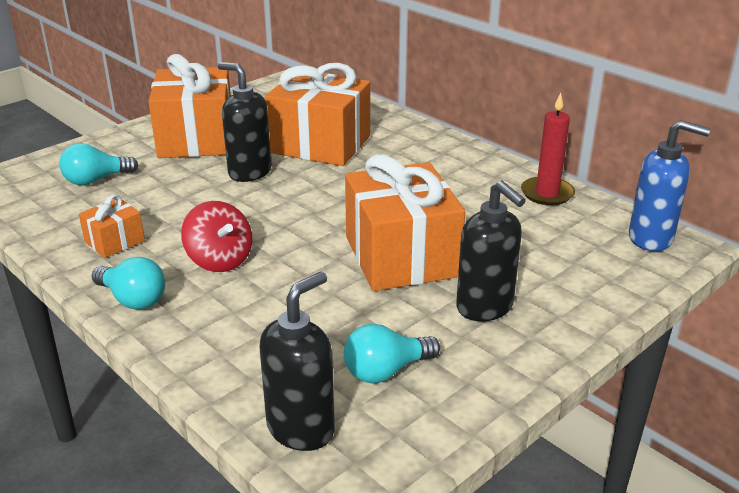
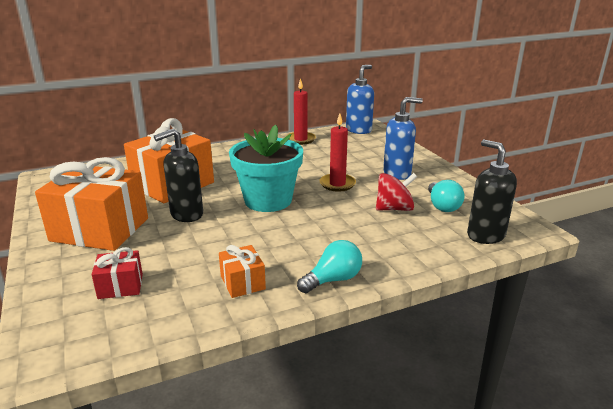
camera: 70 degrees left, 5 degrees down
turquoise light bulb [59,143,138,185] -> red gift [92,247,143,299]
red spinning top [181,201,252,272] -> red spinning top moved to [376,173,417,211]
orange gift [345,154,465,291] -> red candle [319,113,356,192]
black soap dispenser [456,181,526,321] -> blue soap dispenser [383,97,423,180]
none -> turquoise flower pot [229,125,303,212]

